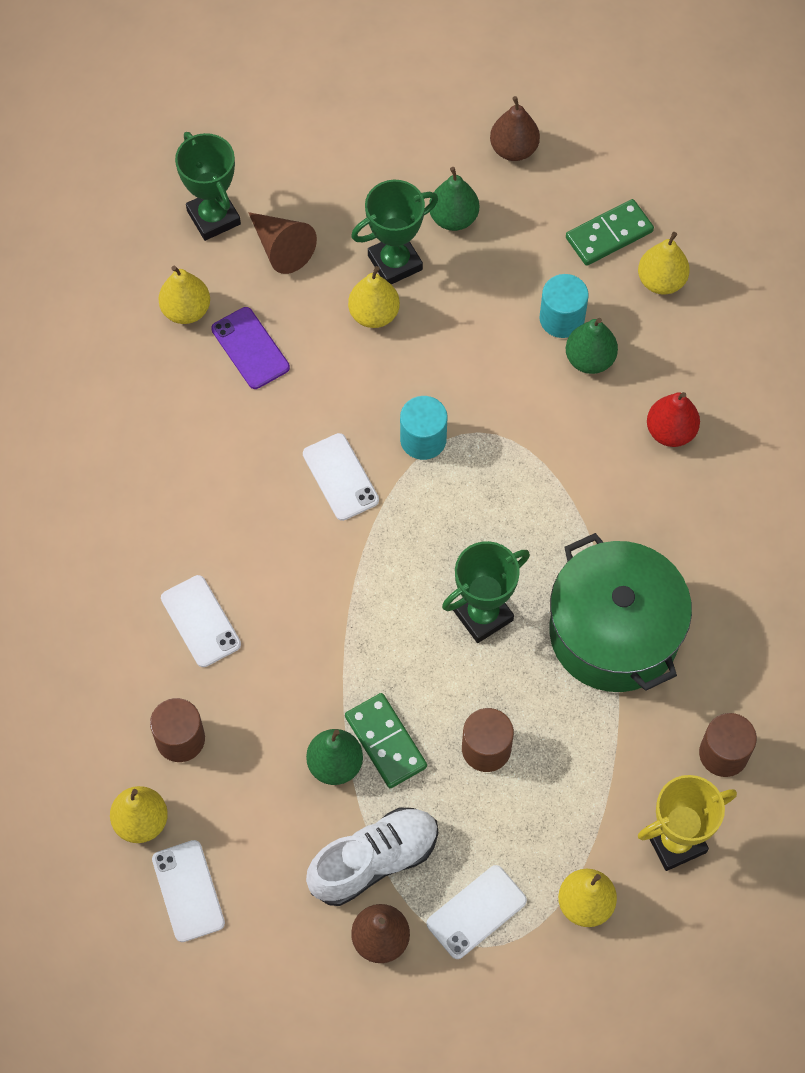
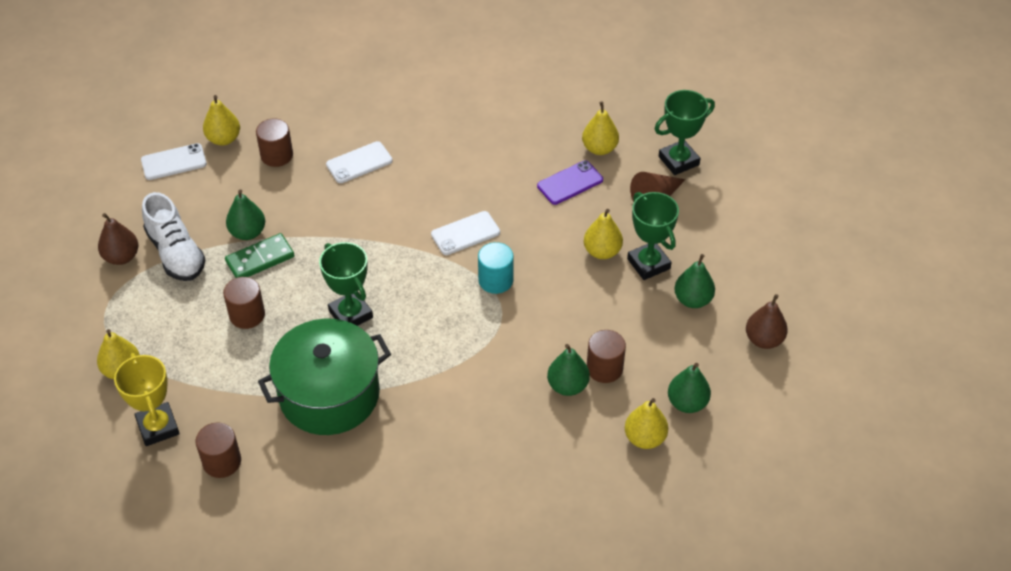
camera: 90 degrees right, 15 degrees down
white phone [427,865,527,959] -> none
turquoise cylinder [539,274,589,338] -> brown cylinder [587,330,626,383]
green domino [566,199,654,266] -> green pear [668,363,711,413]
red pear [647,392,700,447] -> none

